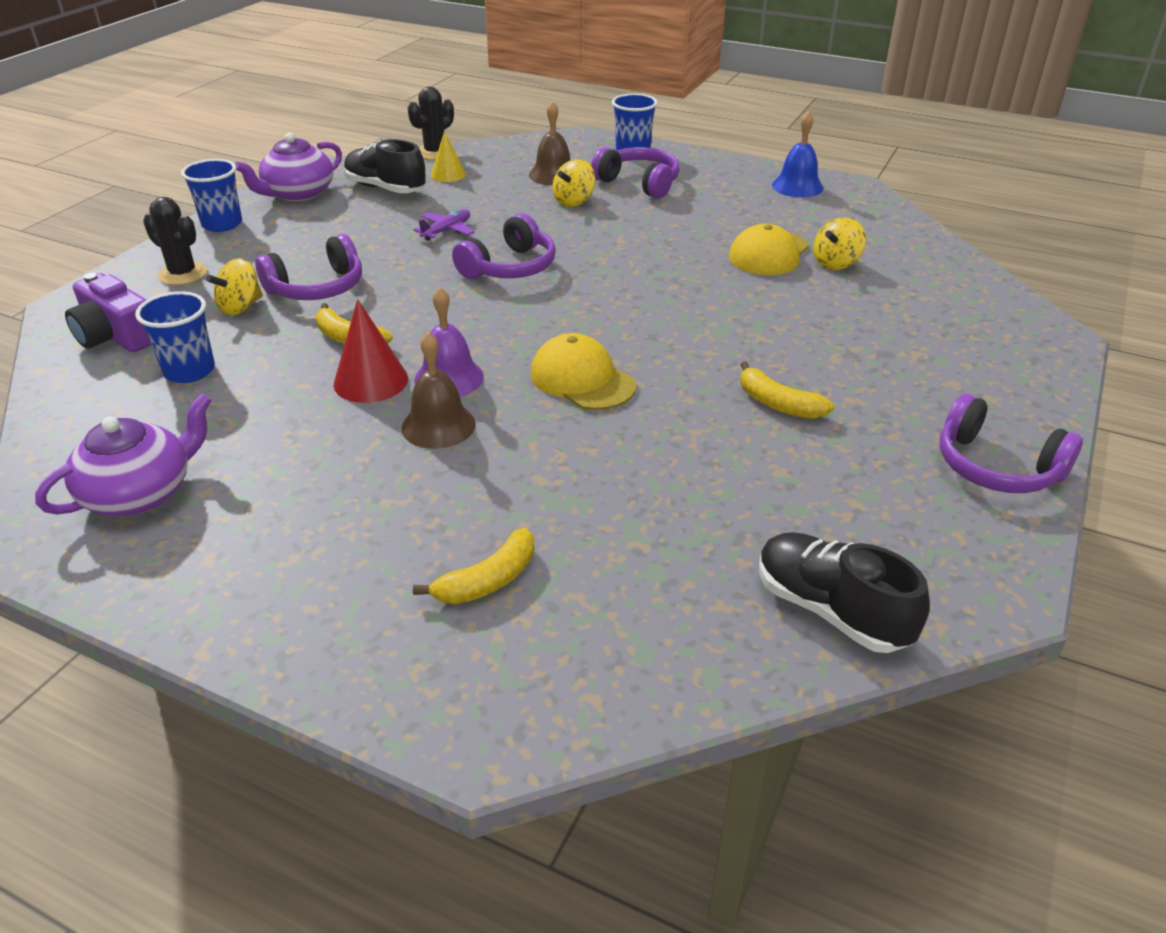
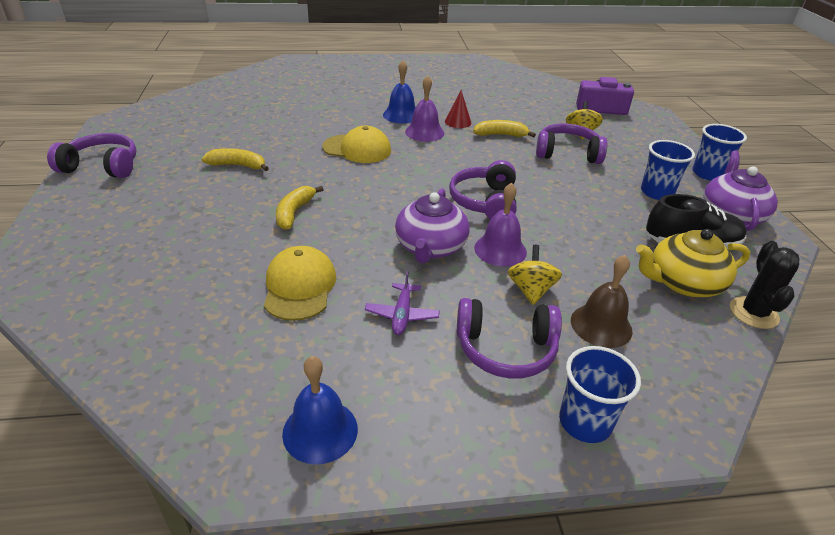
camera: 145 degrees right, 0 degrees up
purple teapot [35,393,212,516] -> purple teapot moved to [395,189,470,263]
blue cup [135,291,215,383] -> blue cup moved to [641,140,695,200]
black cactus [143,197,207,285] -> none
purple headphones [255,234,362,300] -> purple headphones turned 75 degrees clockwise [536,123,607,164]
red cone [334,299,408,403] -> red cone [445,90,471,128], size x0.67
brown bell [401,332,476,449] -> blue bell [383,60,416,124]
purple plane [413,209,474,241] -> purple plane moved to [365,271,440,335]
yellow banana [413,528,534,604] -> yellow banana moved to [276,186,324,230]
yellow cone [431,131,466,182] -> yellow teapot [636,229,750,297]
black shoe [759,532,930,653] -> none
yellow spinning top [813,217,866,270] -> none
none -> purple bell [474,182,527,267]

